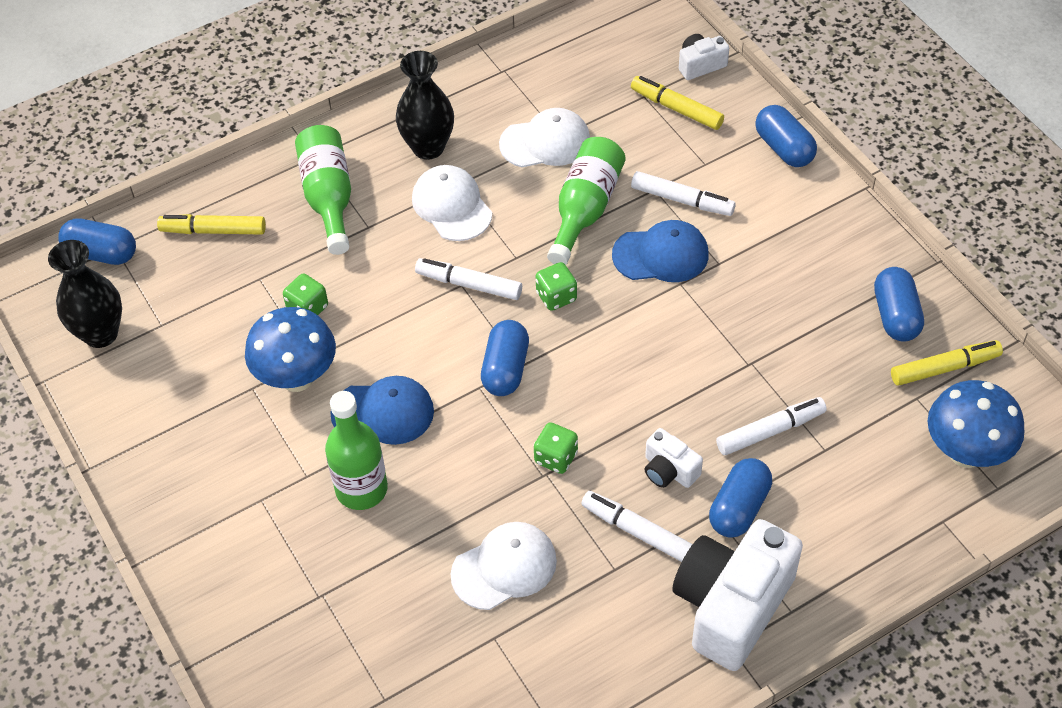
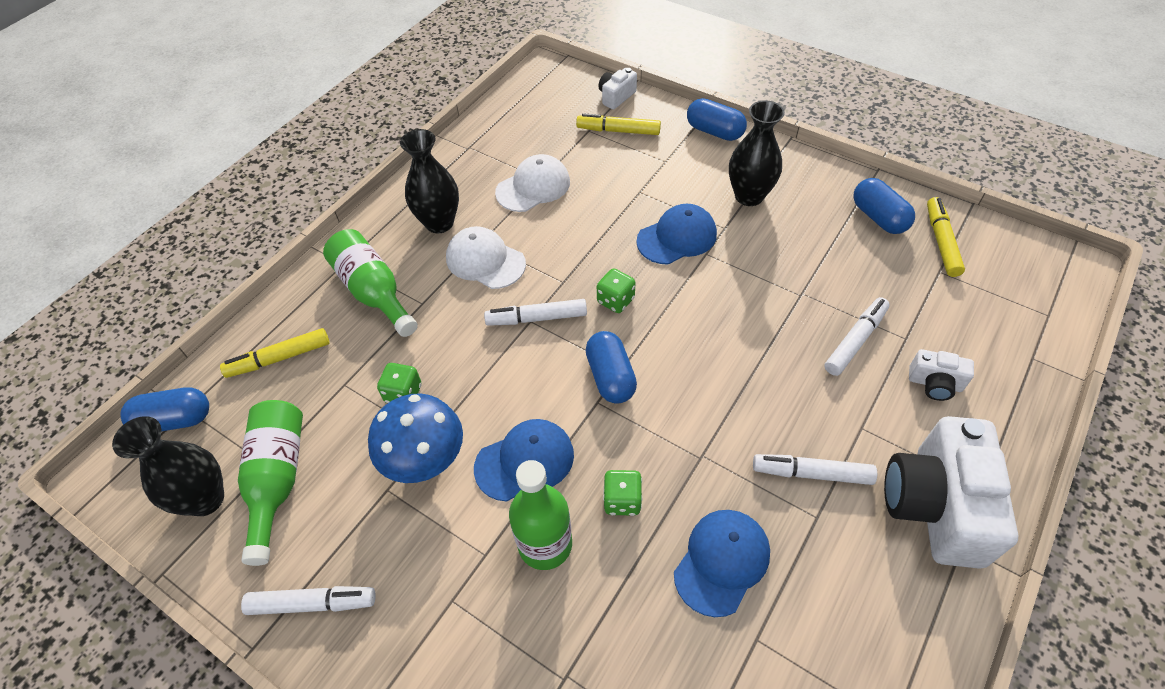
camera: 25 degrees left, 0 degrees up
white cap [451,522,557,610] -> blue cap [674,510,770,617]
green dice [534,422,578,474] -> green dice moved to [603,470,642,516]
green bottle [547,137,626,265] -> green bottle moved to [238,400,303,566]
white marker [631,171,736,216] -> white marker moved to [241,586,376,615]
white camera [645,428,703,488] -> white camera moved to [909,349,974,401]
blue capsule [709,458,772,538] -> none
yellow marker [891,340,1003,386] -> yellow marker turned 45 degrees counterclockwise [927,197,965,277]
blue mushroom [928,380,1025,468] -> none
none -> black vase [729,100,785,206]

